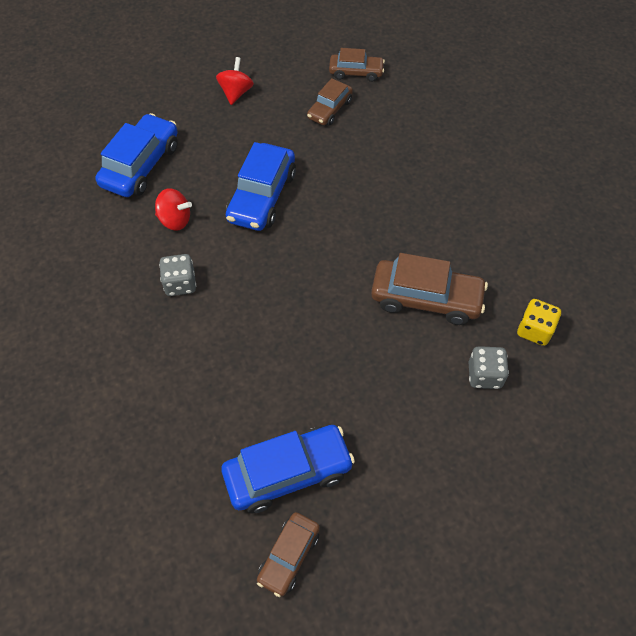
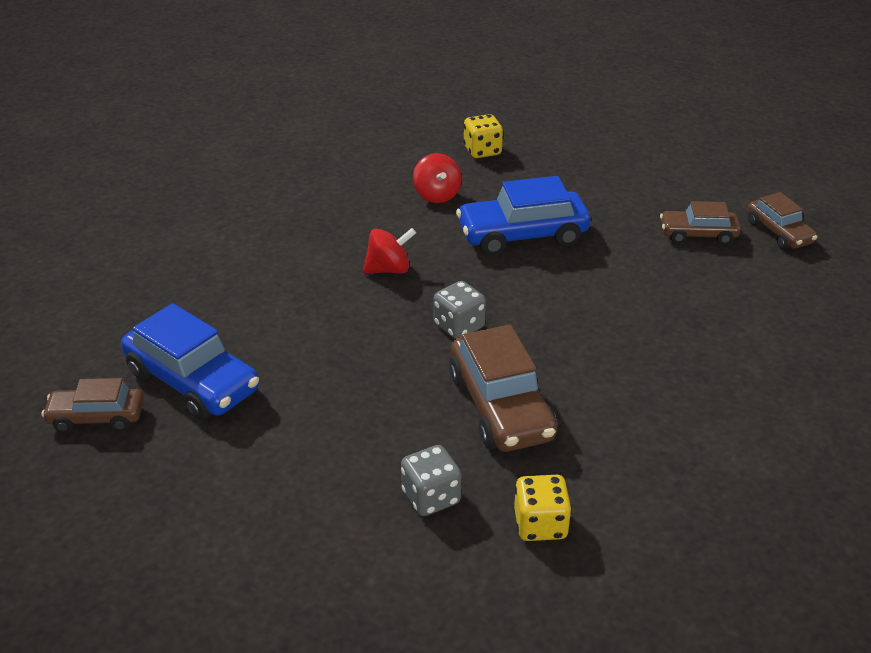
camera: 60 degrees right, 20 degrees down
blue car [96,113,178,197] -> yellow dice [463,114,503,158]
grey dice [159,254,196,296] -> grey dice moved to [433,281,486,339]
red spinning top [216,57,254,105] -> red spinning top moved to [363,228,416,274]

